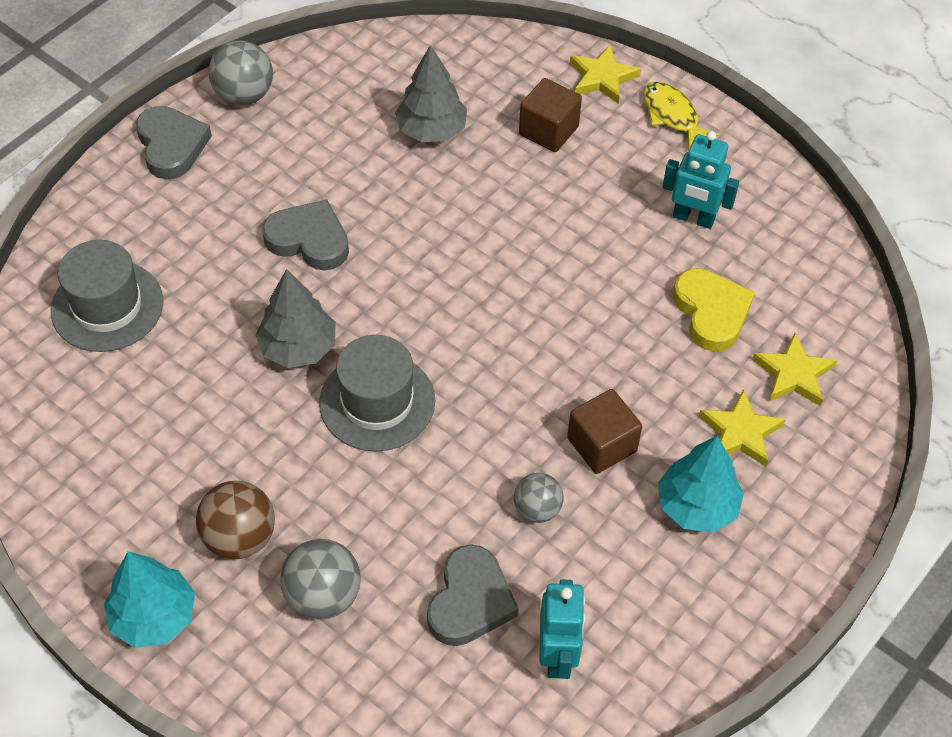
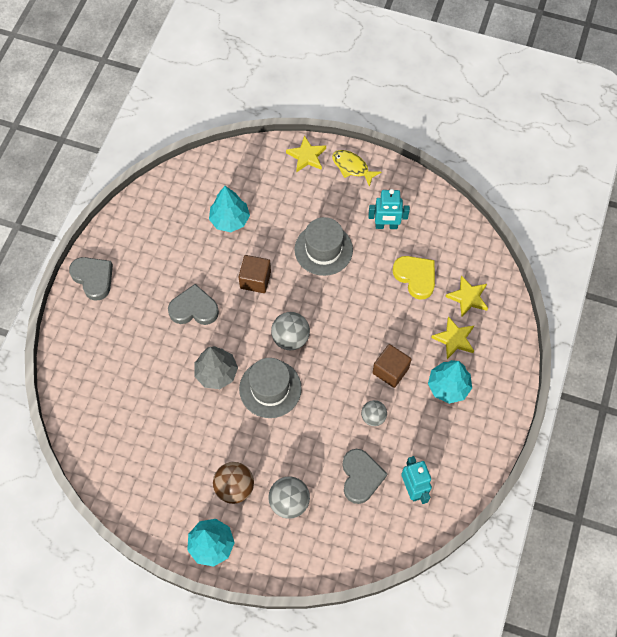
camera: 20 degrees left, 10 degrees up
grey hat [51,240,163,352] -> grey hat moved to [294,217,353,276]
grey ball [209,40,273,105] -> grey ball moved to [271,312,310,350]
grey tree [395,45,467,142] -> turquoise tree [209,186,250,232]
brown cube [519,78,582,152] -> brown cube moved to [238,255,271,293]

